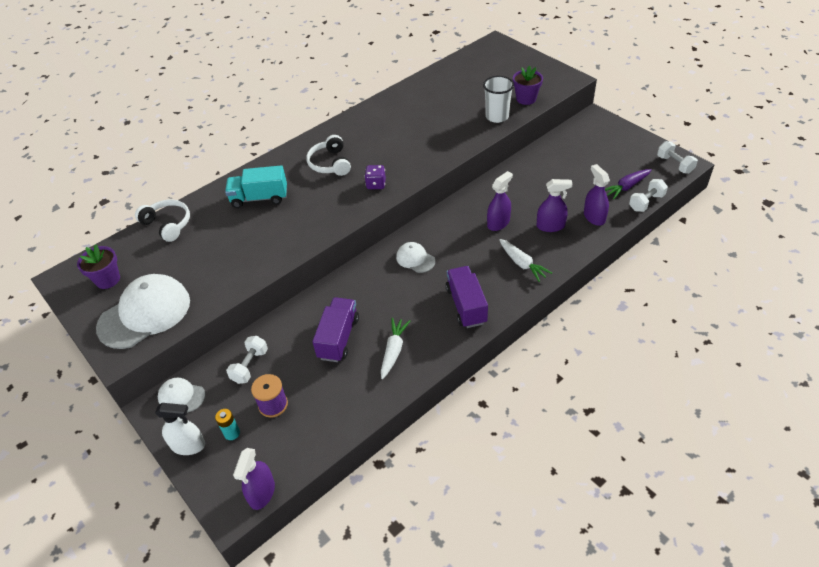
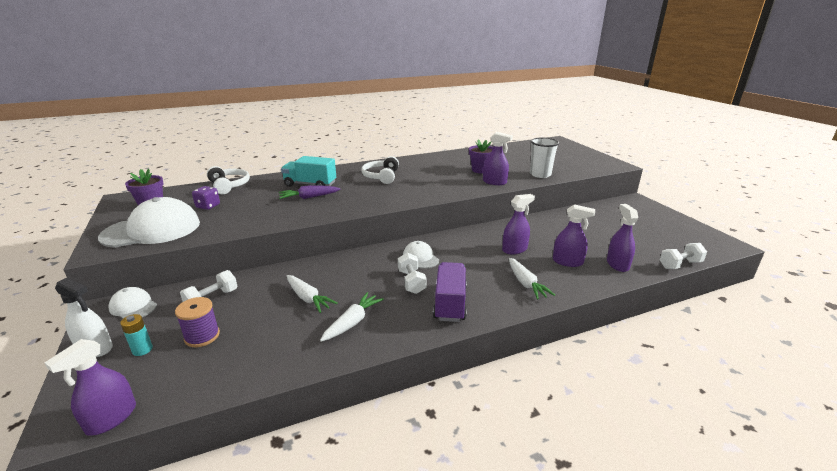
camera: 15 degrees right, 20 degrees down
purple truck [312,297,359,362] -> white carrot [287,275,338,313]
purple dice [365,165,386,189] -> purple dice moved to [192,186,220,210]
purple flower pot [513,65,543,105] -> purple flower pot moved to [469,139,493,174]
purple carrot [605,169,652,200] -> purple carrot moved to [279,185,341,199]
white dumbbell [657,141,698,174] -> white dumbbell moved to [398,253,427,294]
none -> purple spray bottle [483,132,513,185]

